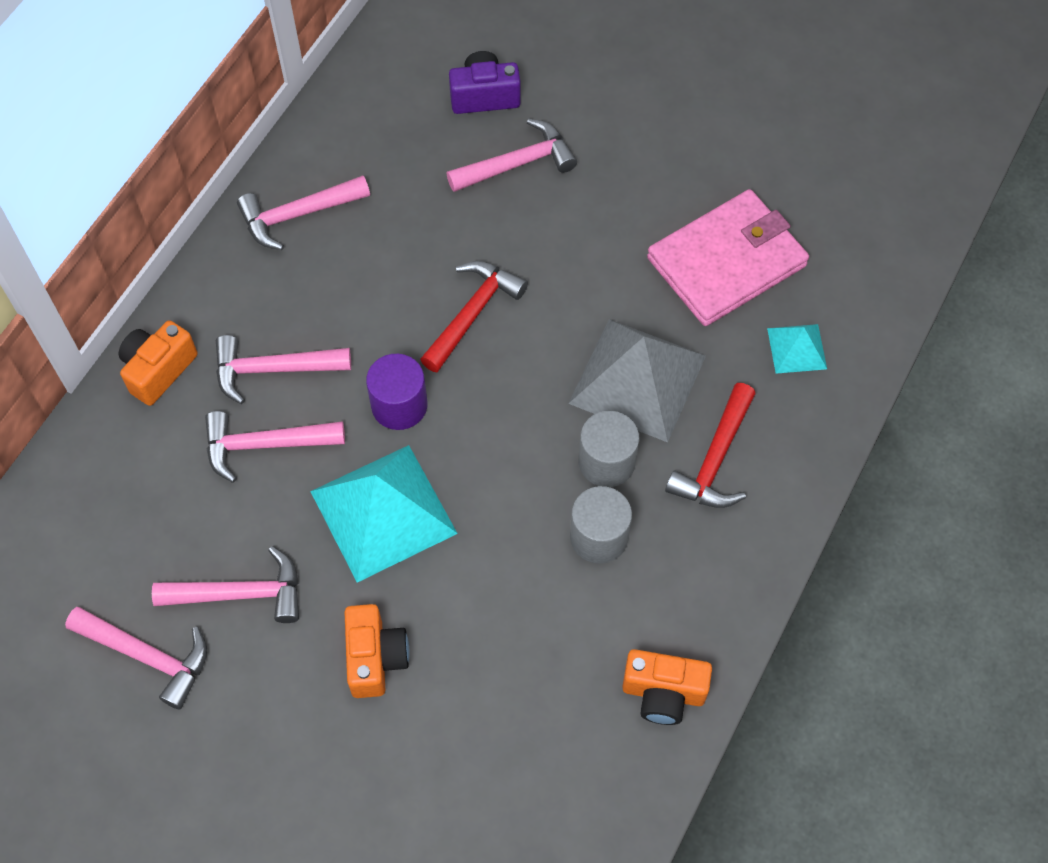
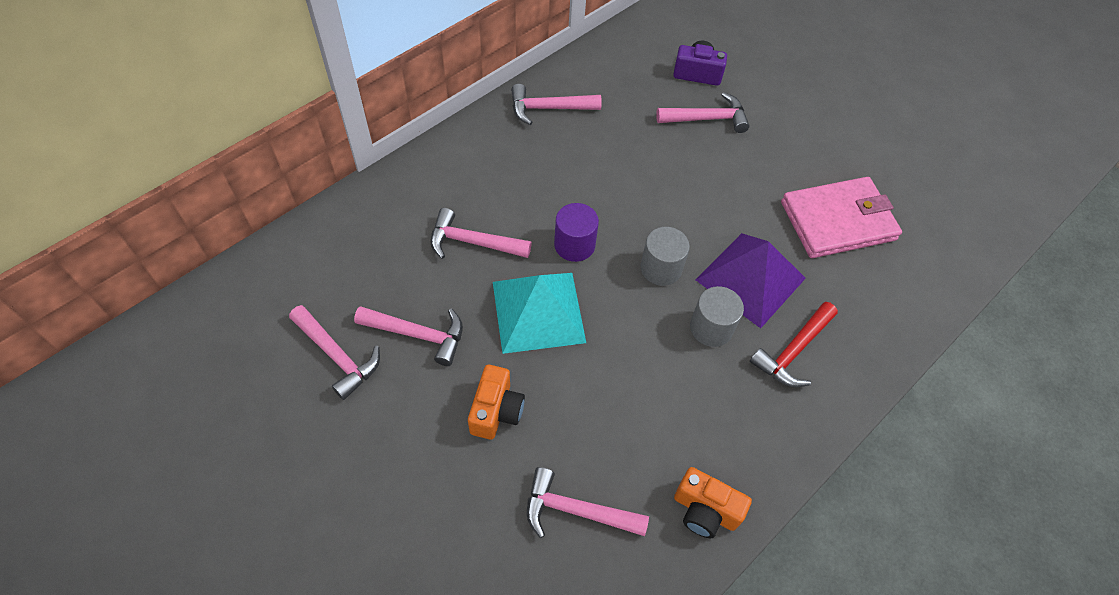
camera: 15 degrees right, 5 degrees down
orange camera [119,320,197,406] -> none
pink hammer [216,335,351,404] -> pink hammer moved to [527,467,649,538]
red hammer [420,261,528,372] -> none
grey pyramid [568,319,706,442] -> purple pyramid [696,233,806,328]
grey cylinder [570,486,632,563] -> grey cylinder moved to [640,227,690,286]
turquoise pyramid [767,324,827,374] -> none

